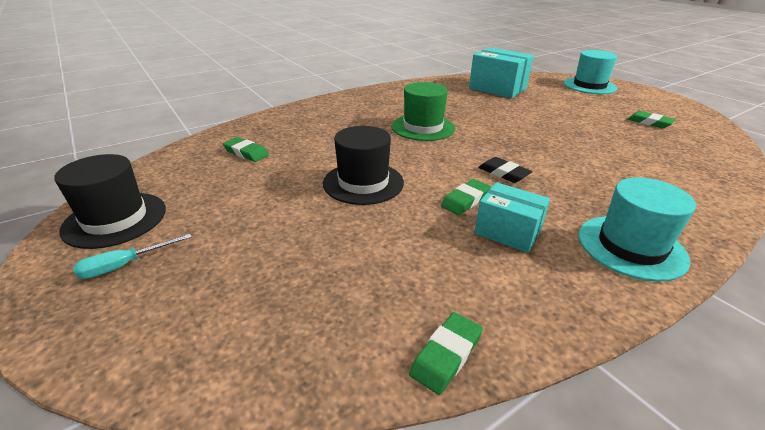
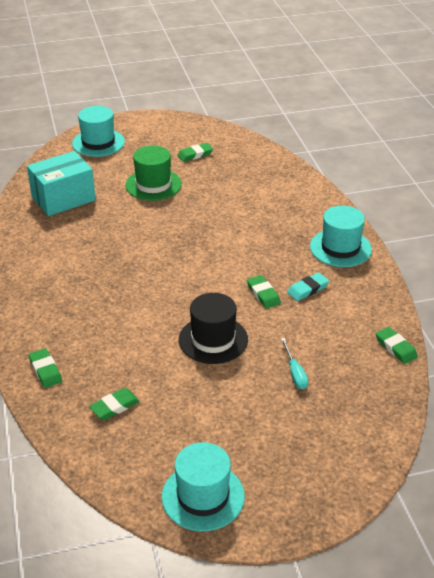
camera: 70 degrees left, 5 degrees up
black hat [54,154,166,249] -> turquoise hat [162,442,245,531]
turquoise screwdriver [73,234,191,279] -> turquoise screwdriver moved to [281,338,308,389]
green hat [392,82,455,141] -> green hat moved to [125,146,182,201]
turquoise box [474,182,550,253] -> turquoise eraser [287,272,329,301]
black eraser [478,157,532,183] -> none
none -> green eraser [29,348,62,388]

